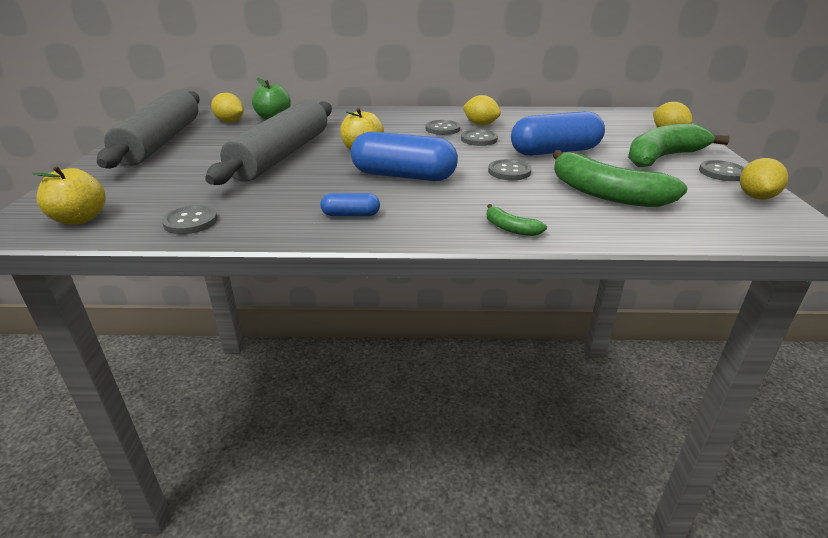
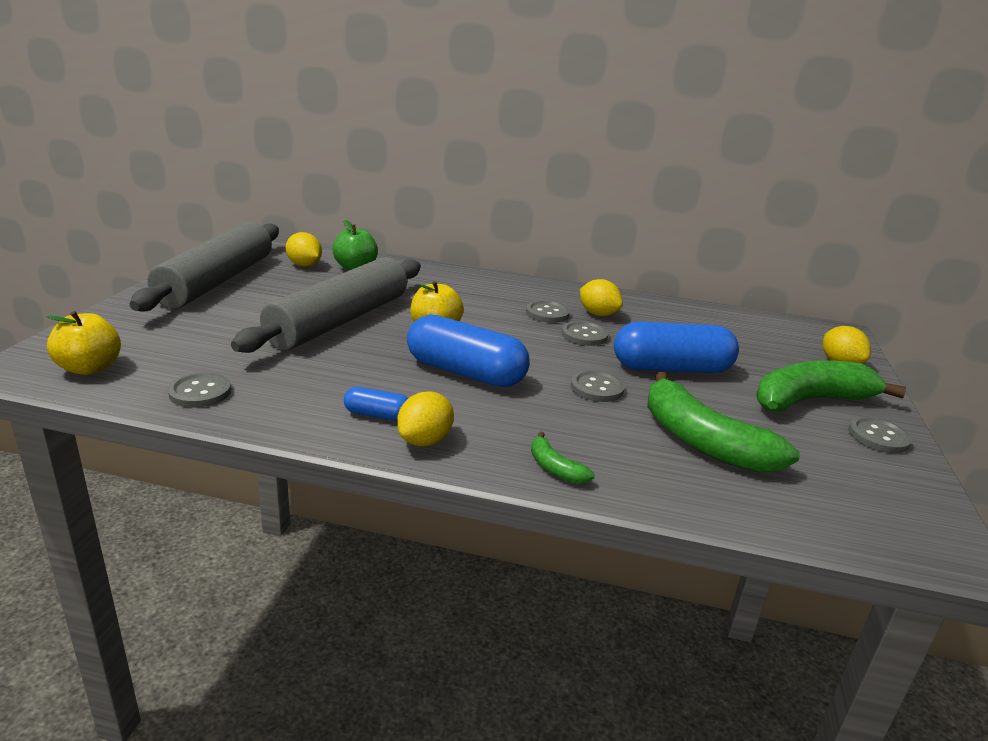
camera: 10 degrees right, 5 degrees down
yellow lemon [740,158,788,199] -> yellow lemon moved to [397,391,454,446]

